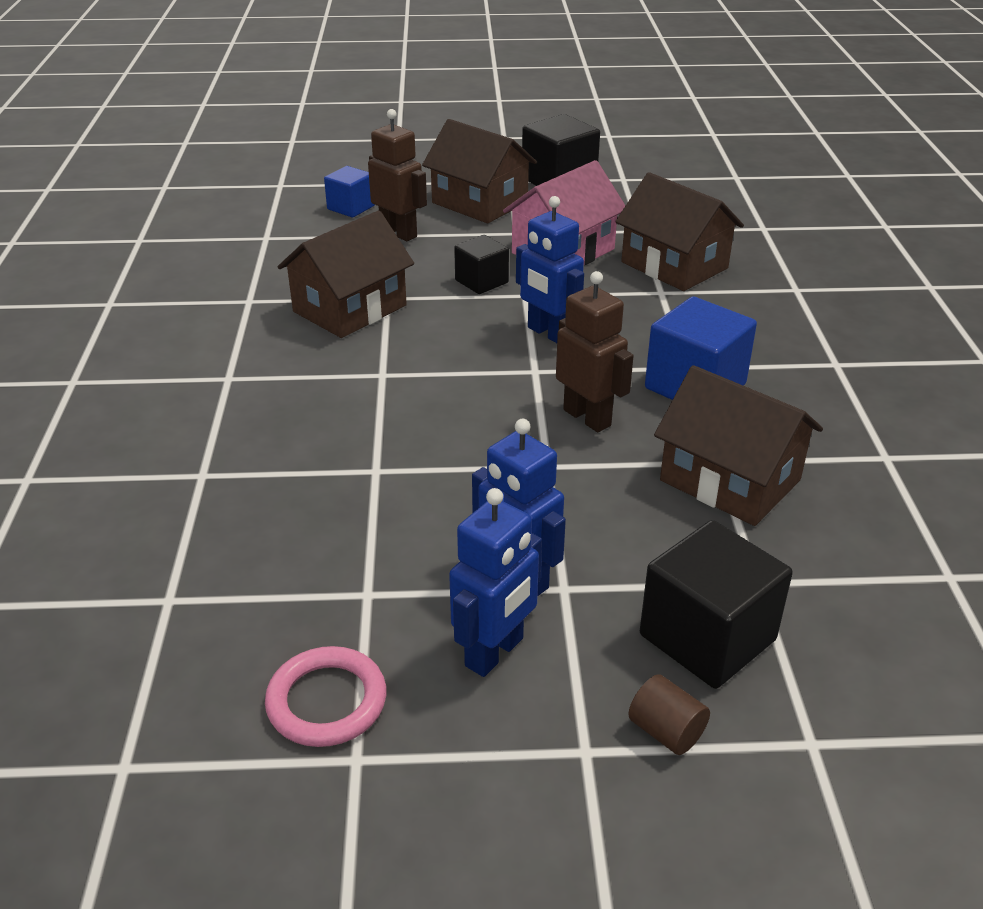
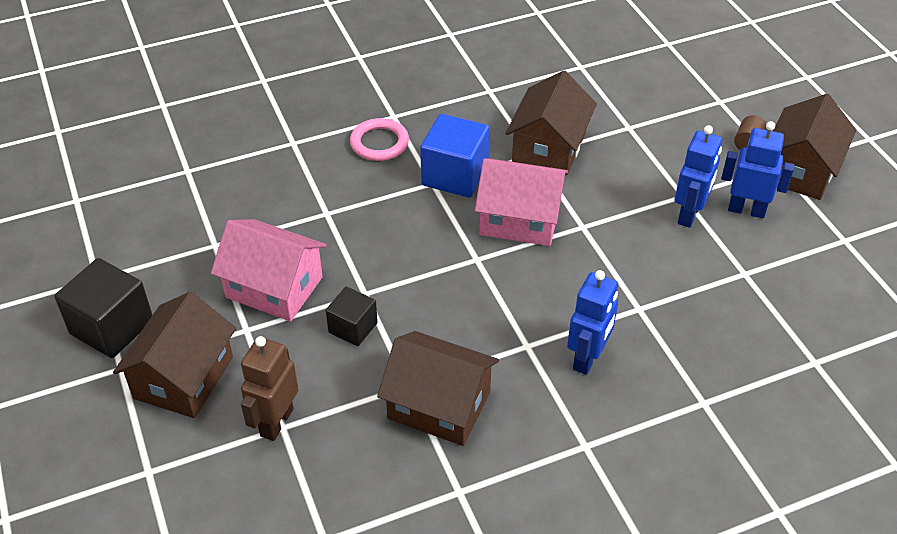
camera: 110 degrees left, 10 degrees up
pink ring [265,646,386,747] -> pink ring moved to [350,118,409,161]
blue cube [324,166,375,217] -> none
blue robot [516,196,584,343] -> blue robot moved to [567,270,618,375]
brown robot [556,271,633,432] -> pink house [475,158,568,246]
brown house [615,172,744,291] -> brown house moved to [773,94,856,200]
black cube [640,520,793,689] -> none

